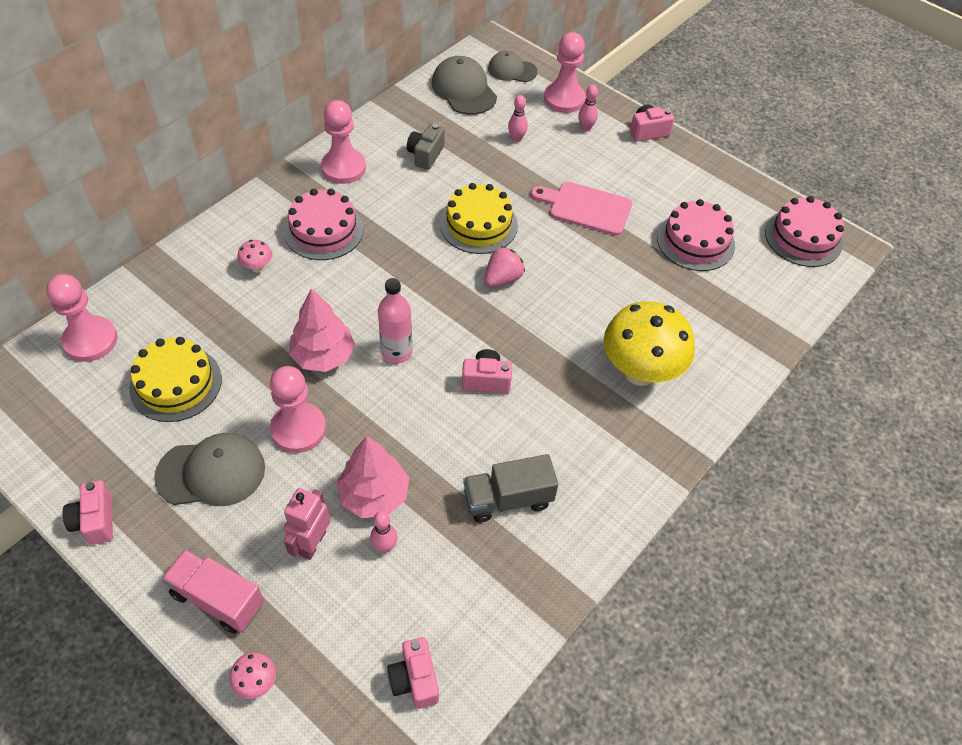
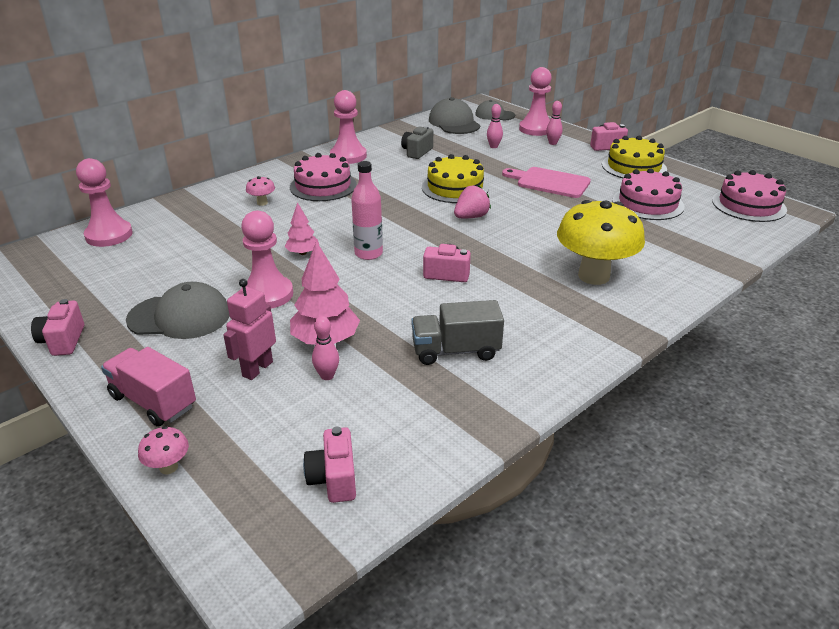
camera: 10 degrees right, 20 degrees down
yellow cake [129,337,222,422] -> yellow cake moved to [602,136,667,178]
pink tree [289,288,355,372] -> pink tree [285,202,319,255], size x0.59

